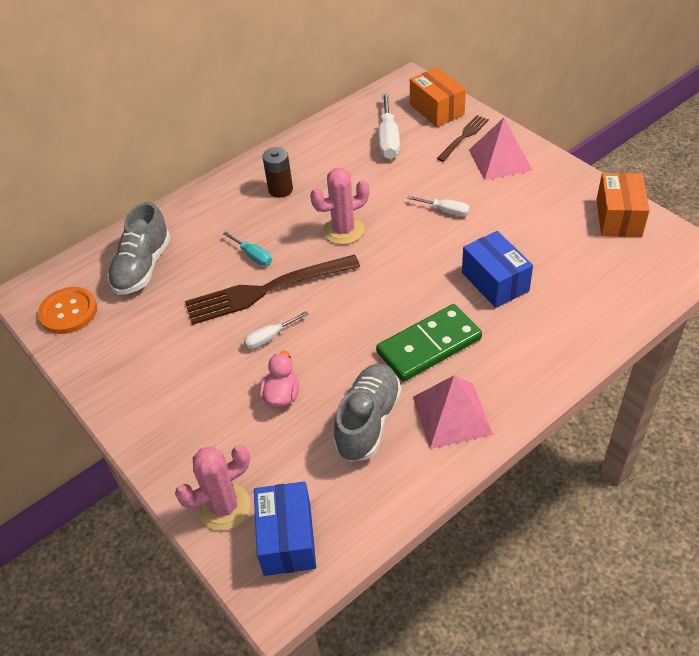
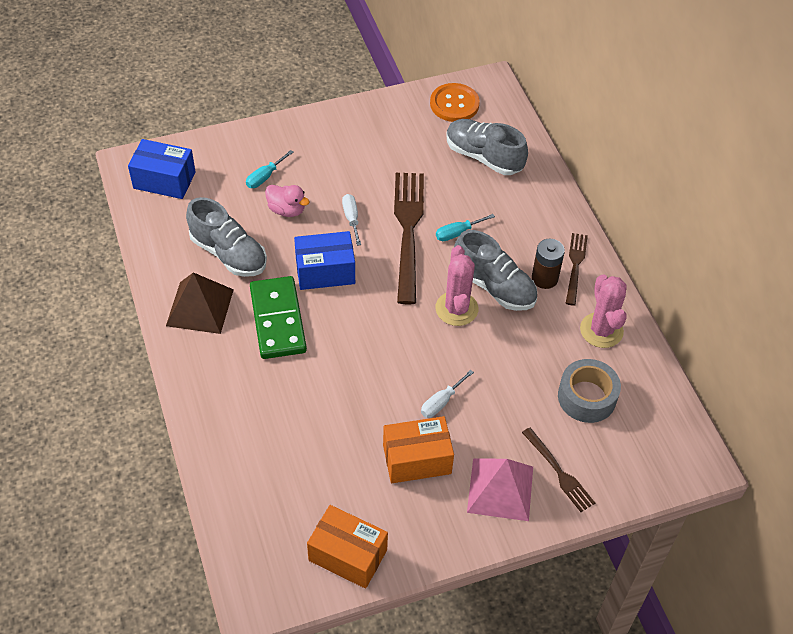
camera: 105 degrees right, 5 degrees up
pink cactus [175,445,251,531] -> pink cactus moved to [580,274,627,348]
white screwdriver [378,93,400,159] -> grey tape [558,359,621,423]
orange box [410,67,466,127] -> orange box moved to [383,416,454,483]
pink pyramid [413,375,493,449] -> brown pyramid [166,272,234,334]
blue box [462,231,533,308] -> blue box moved to [294,231,355,290]
none -> turquoise screwdriver [246,150,293,188]
none -> grey shoe [454,230,537,311]
none -> brown fork [566,233,588,306]

